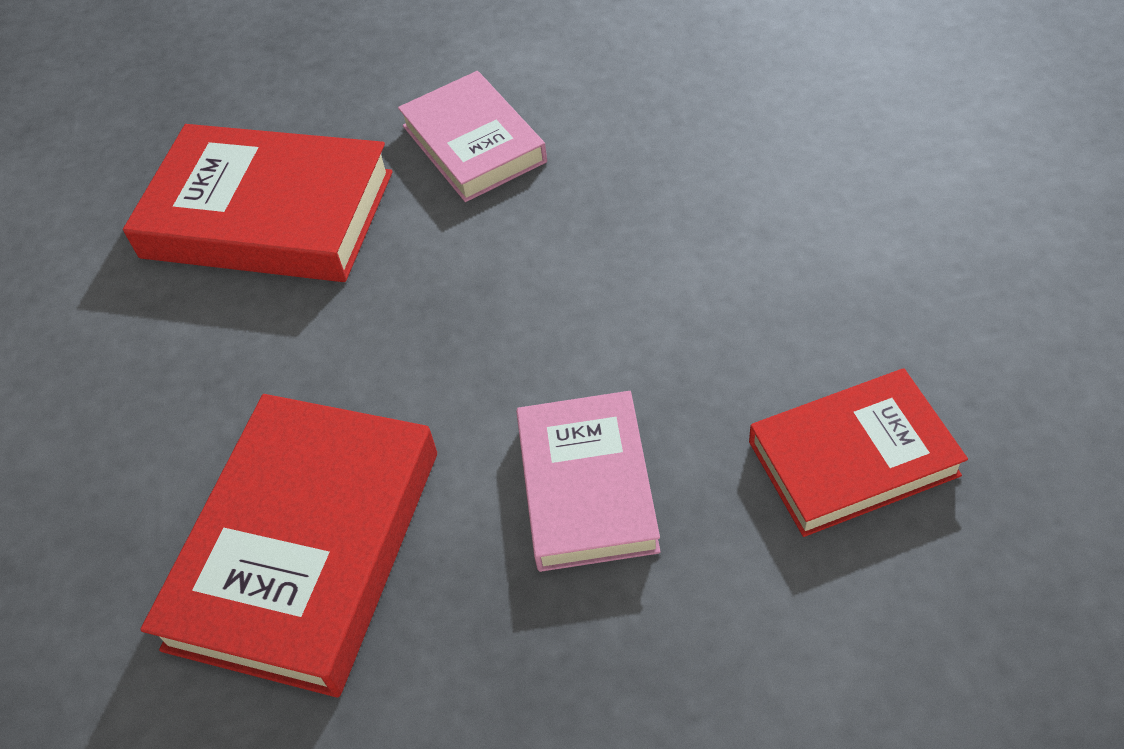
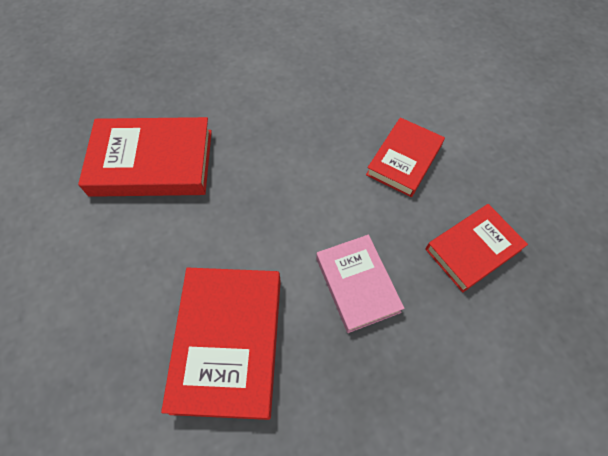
camera: 20 degrees left, 10 degrees up
pink book [398,71,547,202] -> none
none -> red book [366,117,445,197]

